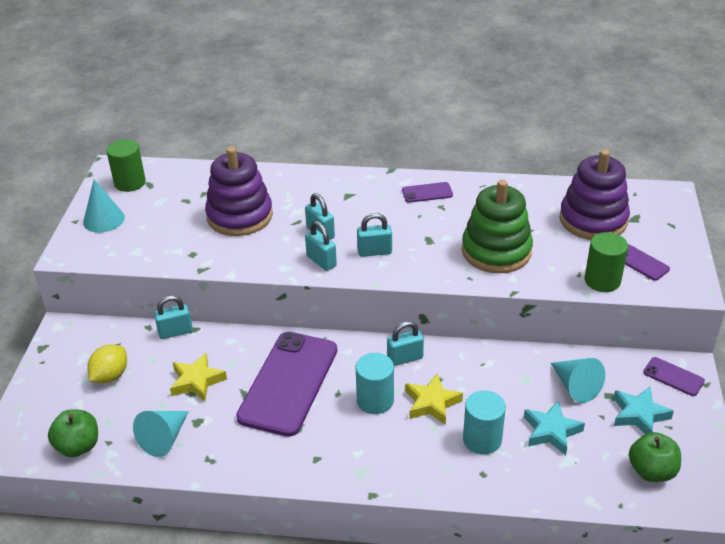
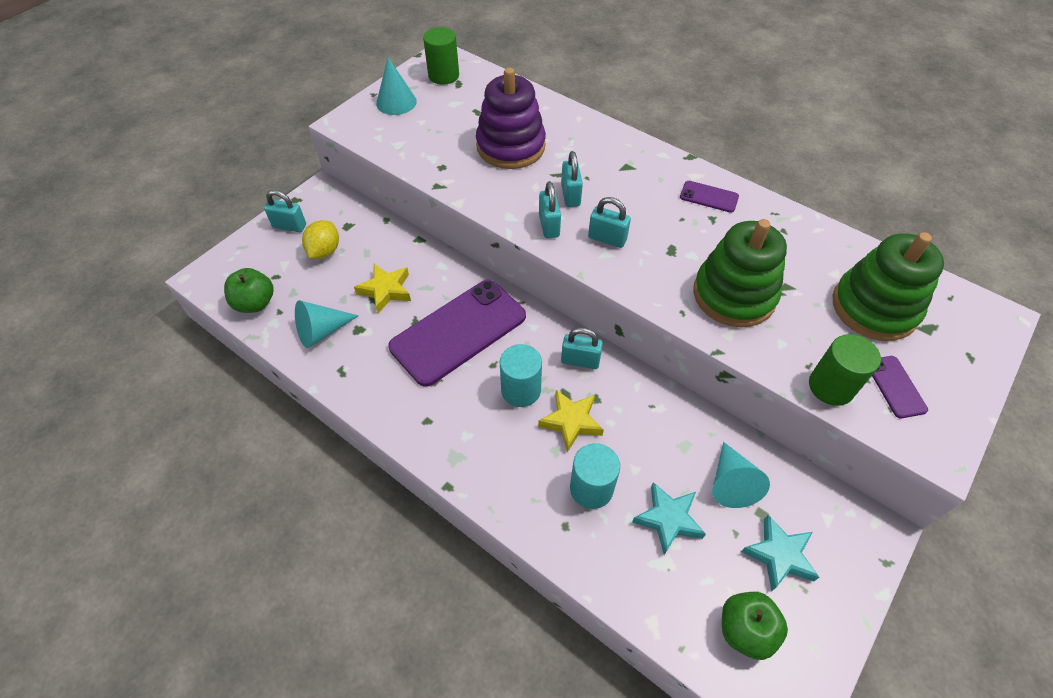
camera: 30 degrees right, 15 degrees up
yellow lemon [87,345,127,383] -> yellow lemon turned 45 degrees counterclockwise [302,220,339,259]
turquoise padlock [154,295,193,339] -> turquoise padlock moved to [264,190,306,232]
purple stacking toy [560,149,630,240] -> green stacking toy [833,232,944,341]
purple phone [643,357,705,396] -> none

